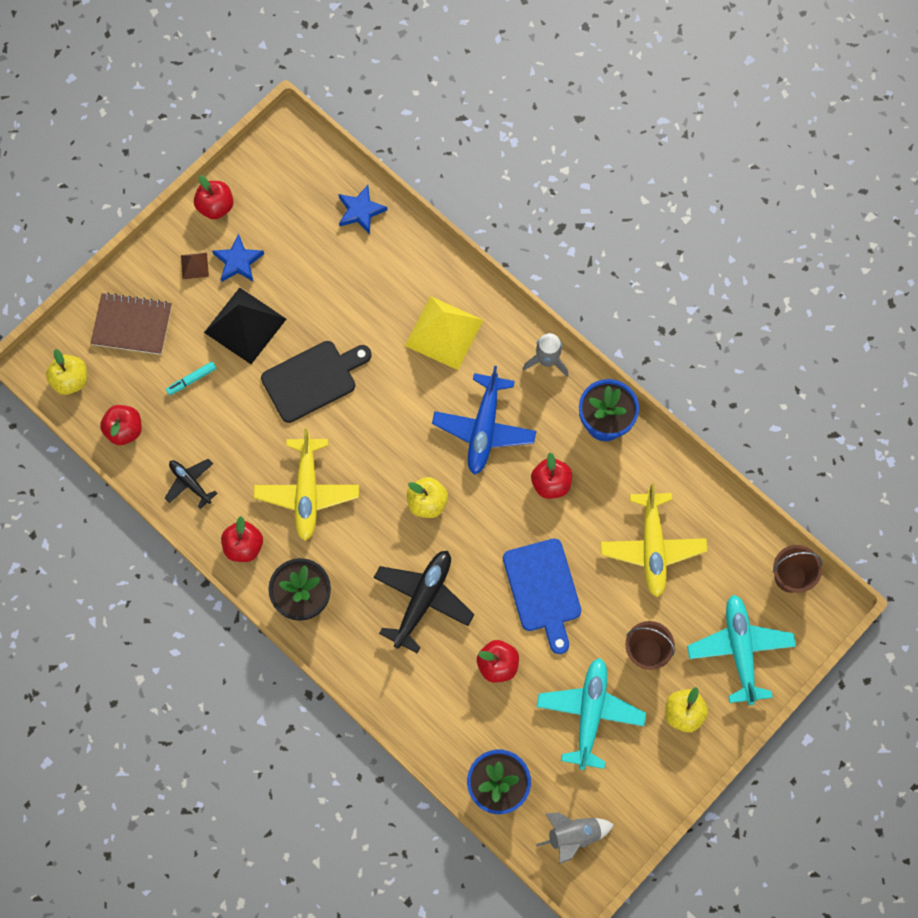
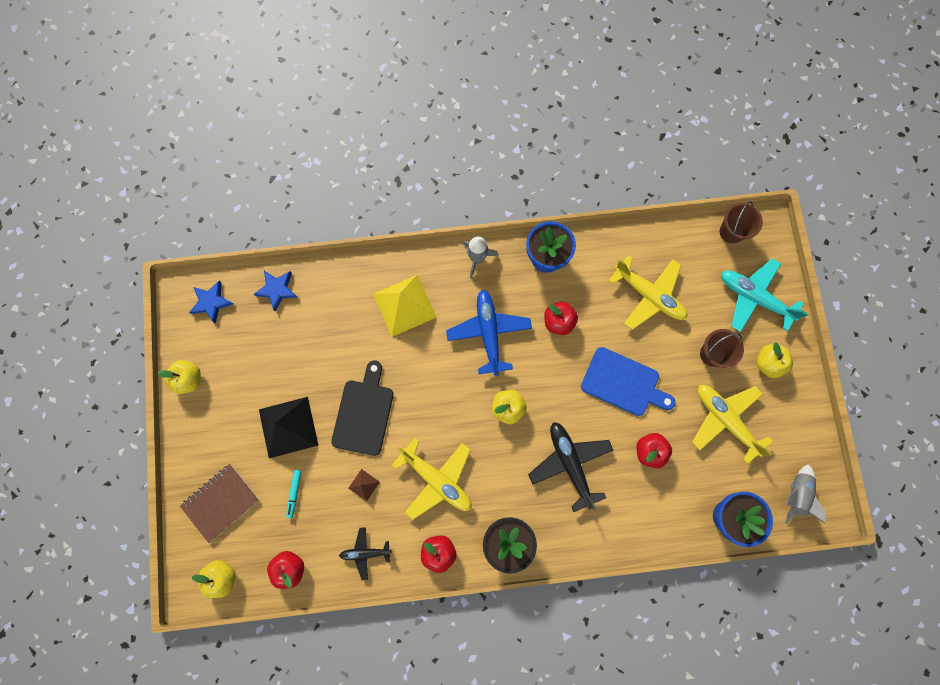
camera: 50 degrees left, 5 degrees up
brown pyramid [181,253,209,279] -> brown pyramid moved to [348,469,380,501]
red apple [194,175,234,219] -> yellow apple [158,360,201,394]
blue star [212,234,264,282] -> blue star moved to [189,281,233,324]
blue plane [432,366,536,475] -> blue plane turned 150 degrees counterclockwise [446,290,532,376]
turquoise plane [537,658,646,770] -> yellow plane [692,385,773,464]

